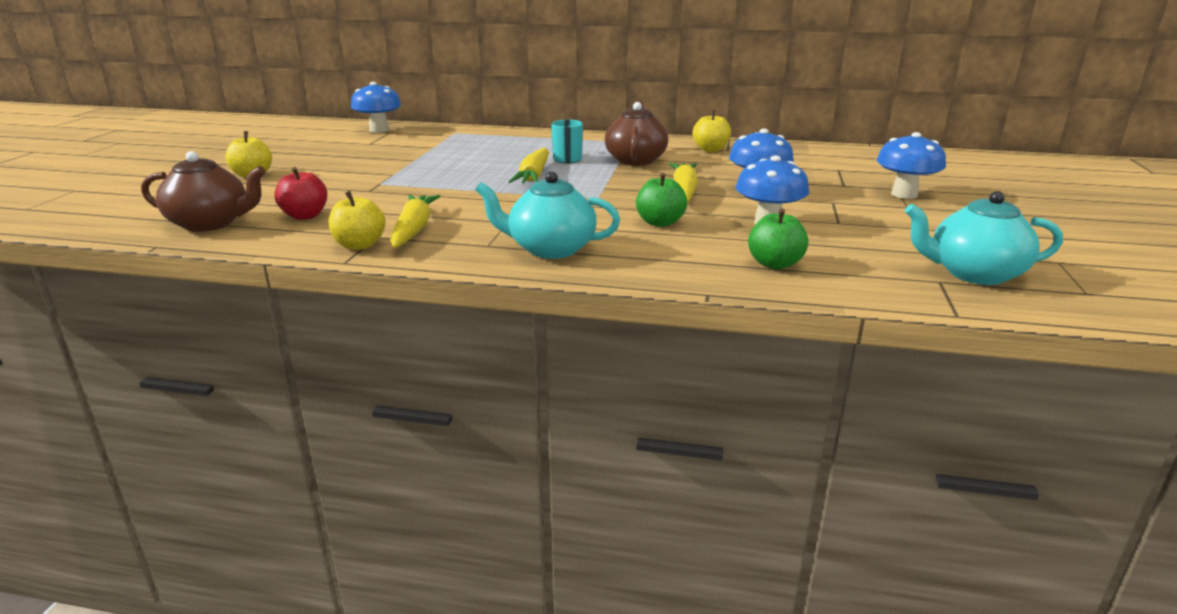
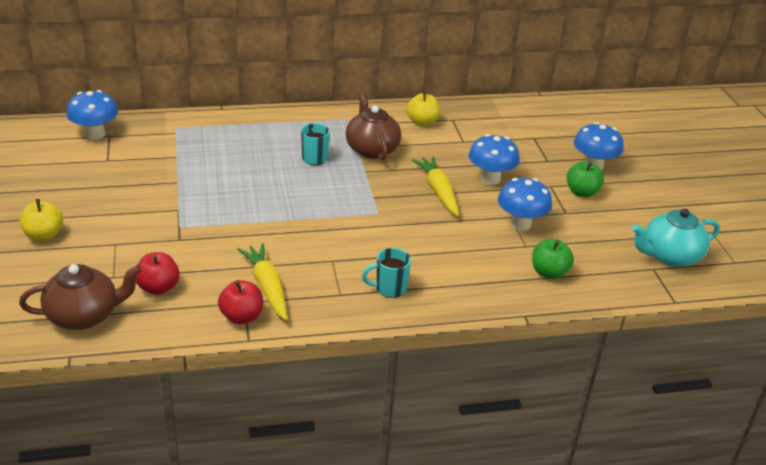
camera: 25 degrees left, 10 degrees up
yellow apple [329,191,385,250] -> red apple [218,280,263,324]
turquoise teapot [475,171,620,259] -> turquoise mug [362,248,411,298]
yellow carrot [508,148,549,184] -> none
green apple [636,173,687,227] -> green apple moved to [567,161,604,197]

